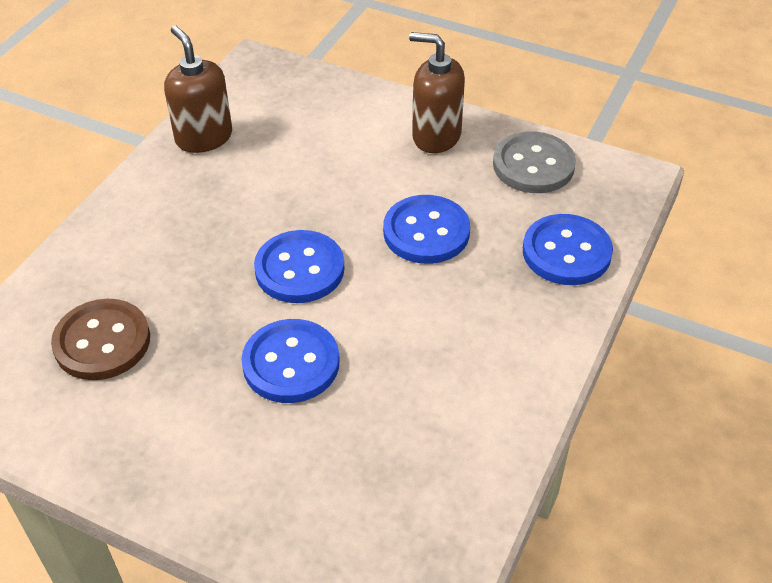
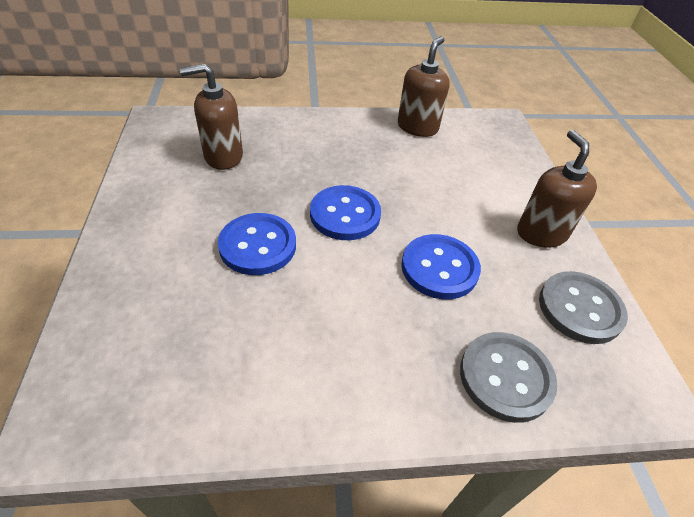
camera: 55 degrees right, 0 degrees up
brown button [51,299,150,380] -> brown soap dispenser [180,64,243,170]
blue button [523,214,613,285] -> grey button [460,332,557,423]

